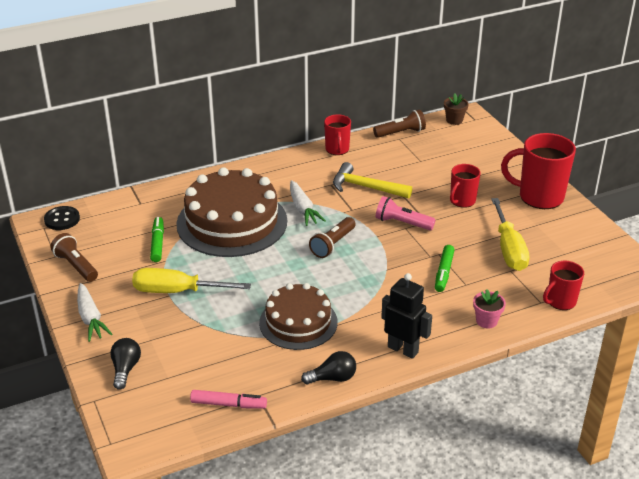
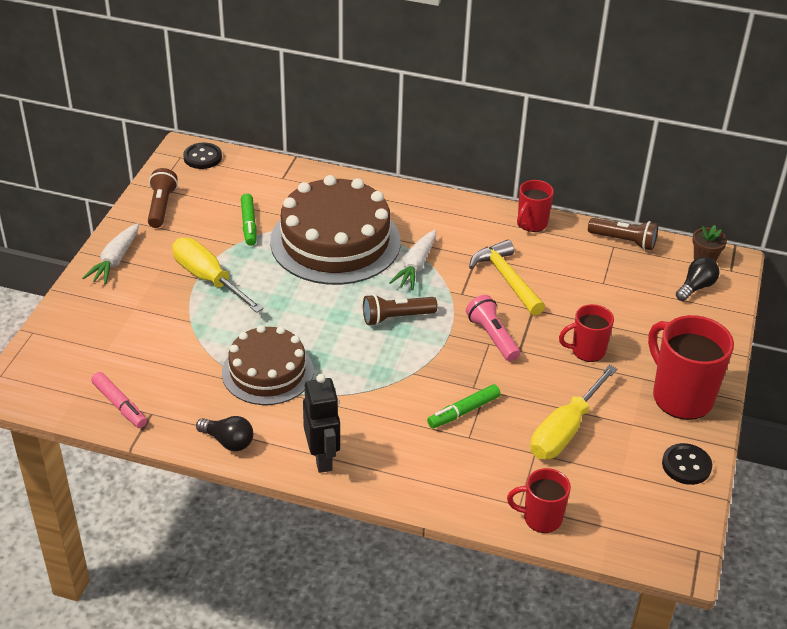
camera: 40 degrees right, 5 degrees up
black light bulb [110,338,141,390] -> black light bulb moved to [676,257,719,301]
green marker [150,217,164,262] -> green marker turned 135 degrees clockwise [241,193,257,246]
pink flower pot [473,289,506,329] -> none
none -> black button [662,443,712,485]

